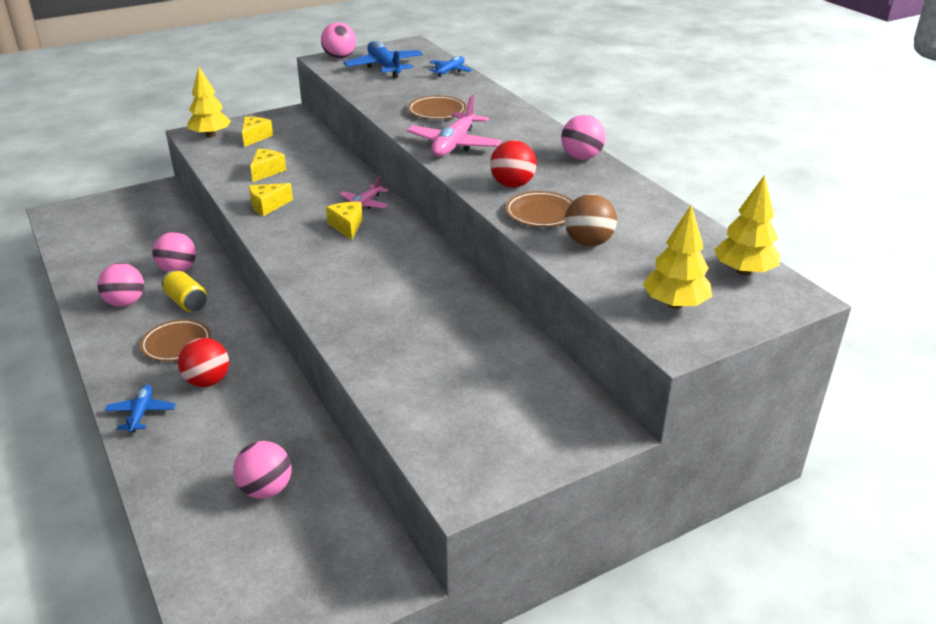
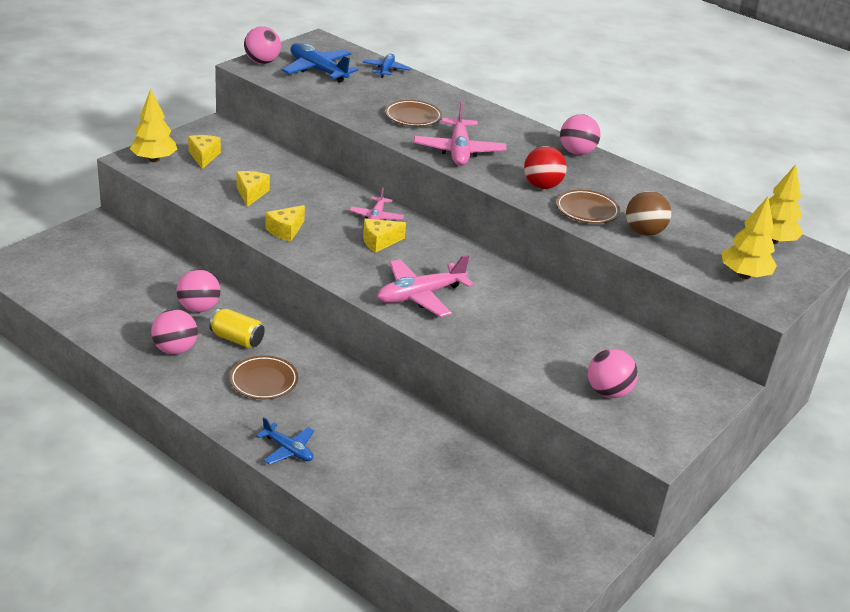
camera: 25 degrees left, 0 degrees up
blue plane [105,385,176,433] -> blue plane turned 150 degrees clockwise [256,417,314,465]
red ball [178,338,229,387] -> none
pink ball [233,441,291,499] -> pink ball moved to [588,349,638,398]
yellow cheese [326,202,363,240] -> yellow cheese turned 75 degrees counterclockwise [363,219,406,253]
none -> pink plane [377,255,474,317]

